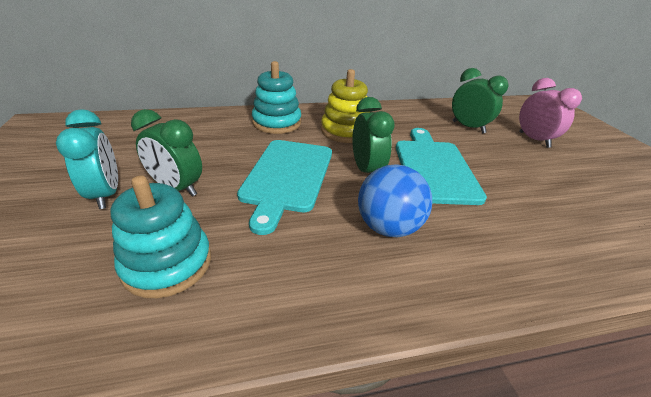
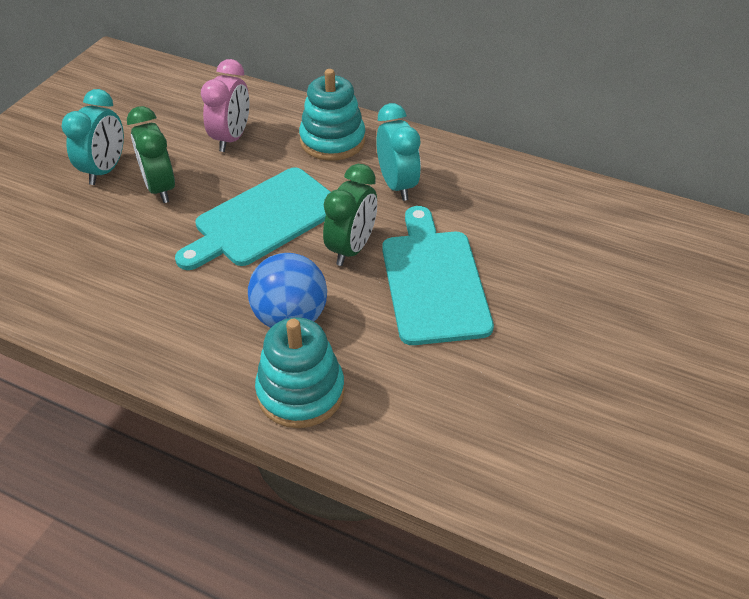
camera: 40 degrees right, 10 degrees up
turquoise stacking toy [111,175,211,298] -> turquoise stacking toy moved to [255,317,345,428]
yellow stacking toy [321,69,368,143] -> turquoise clock [376,103,421,201]
turquoise cutting board [396,128,487,205] -> turquoise cutting board turned 45 degrees counterclockwise [382,206,494,345]
green clock [452,68,509,134] -> none
pink clock [519,78,582,148] -> pink clock moved to [201,59,250,152]

